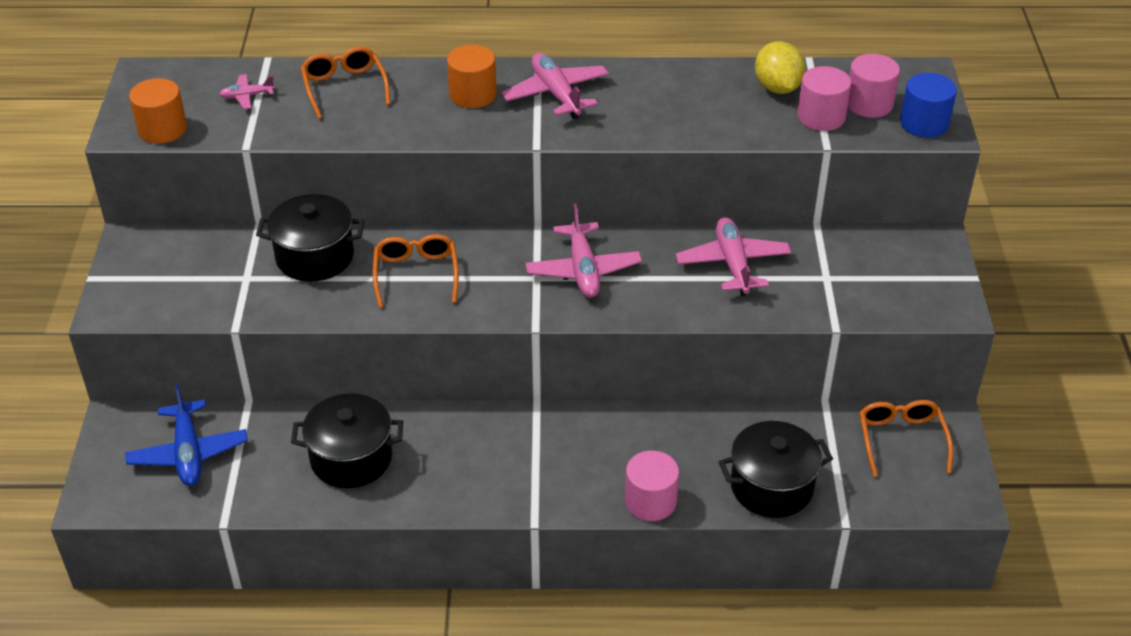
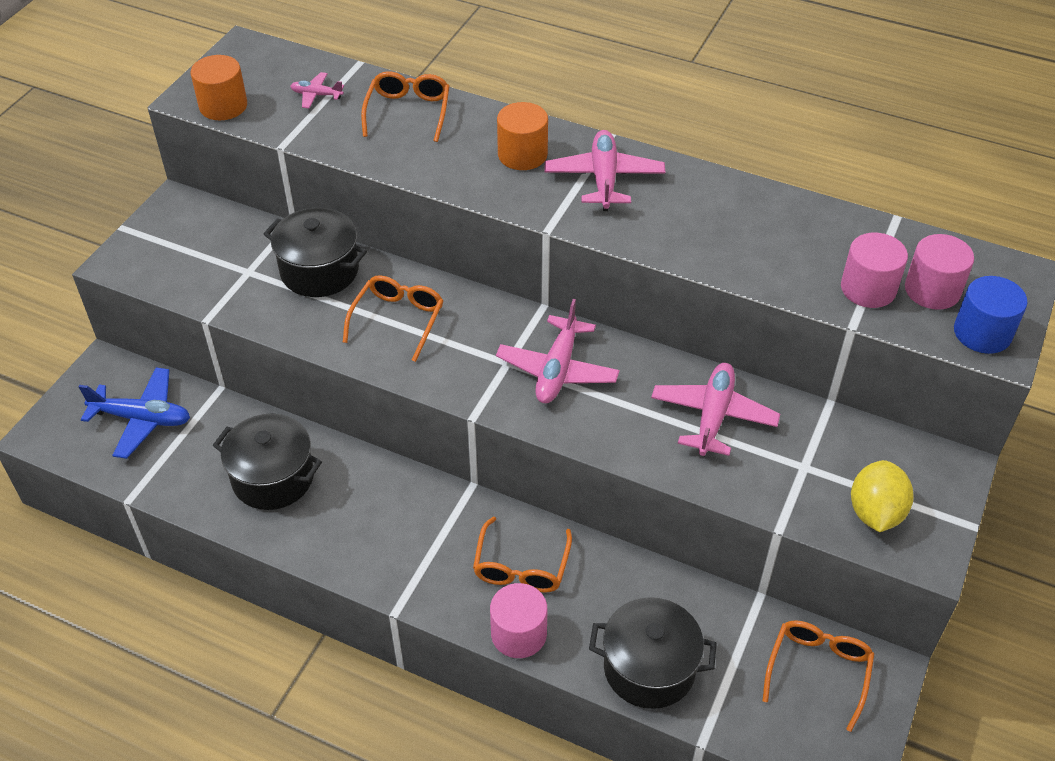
camera: 25 degrees right, 5 degrees up
blue plane [125,384,248,486] -> blue plane turned 90 degrees counterclockwise [79,367,190,459]
yellow lemon [755,41,805,94] -> yellow lemon moved to [851,460,914,532]
none -> orange glasses [473,517,572,593]

